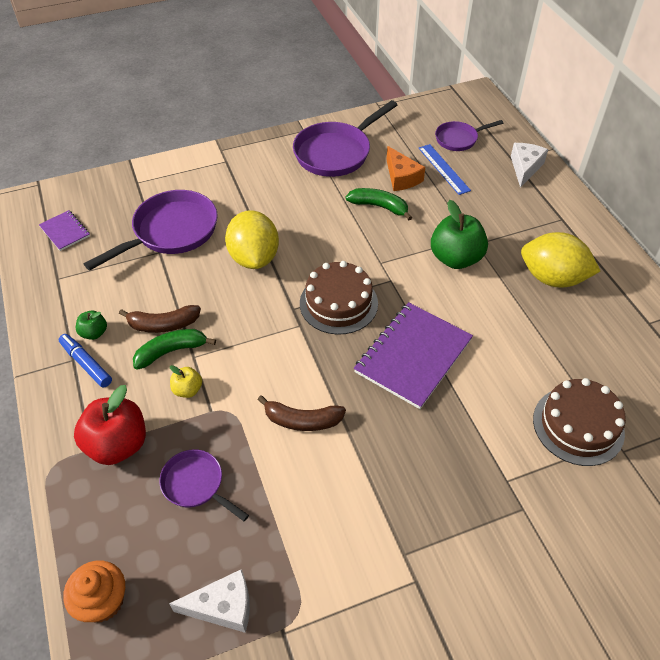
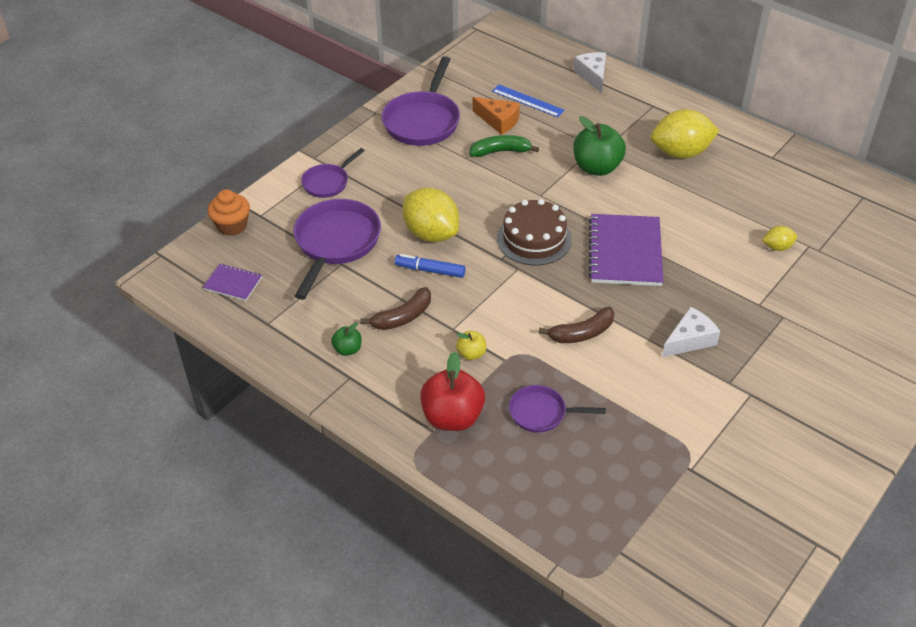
camera: 30 degrees left, 5 degrees down
blue marker [59,334,112,388] -> blue marker moved to [395,254,466,278]
orange cupcake [63,560,125,622] -> orange cupcake moved to [208,189,250,236]
green banana [133,329,216,370] -> none
white cheese [169,569,250,633] -> white cheese moved to [662,307,720,357]
purple pan [435,120,503,151] -> purple pan moved to [301,148,365,198]
brown cake [533,378,626,466] -> yellow lemon [762,226,797,251]

